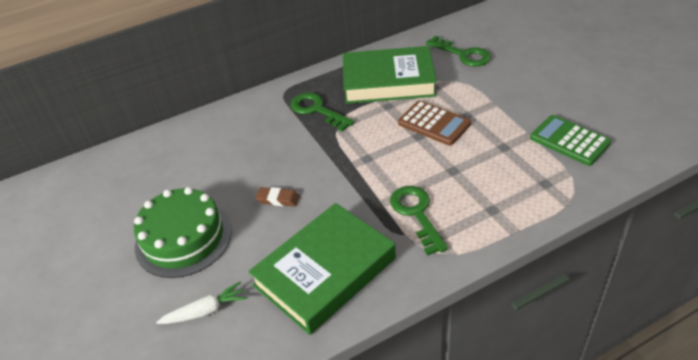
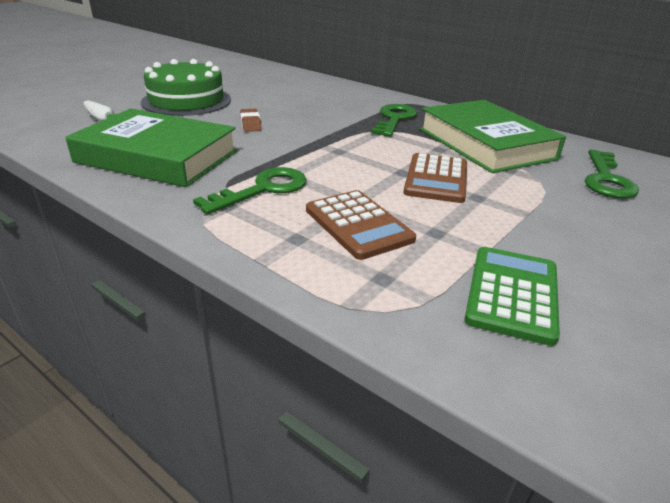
camera: 60 degrees right, 10 degrees down
none -> brown calculator [306,190,416,260]

